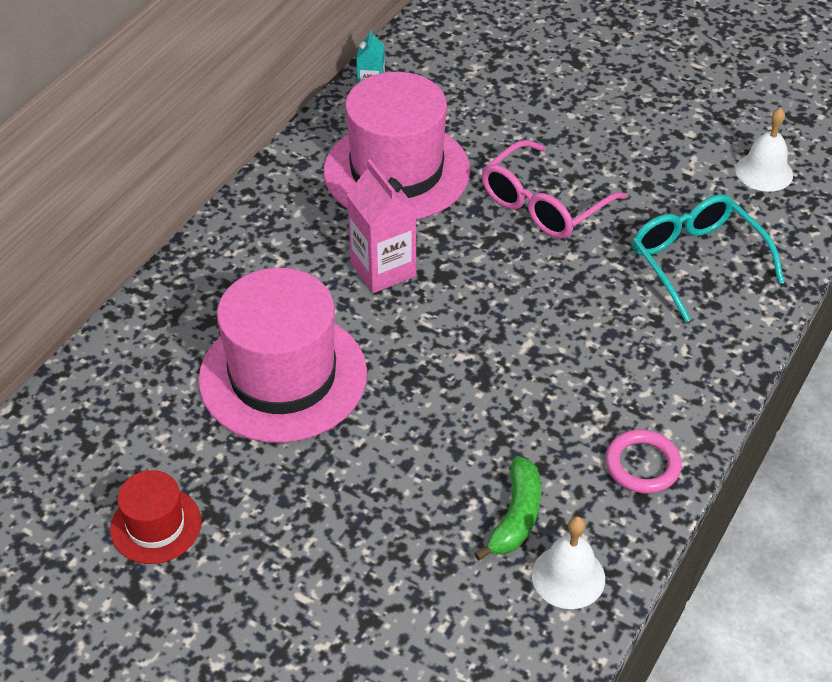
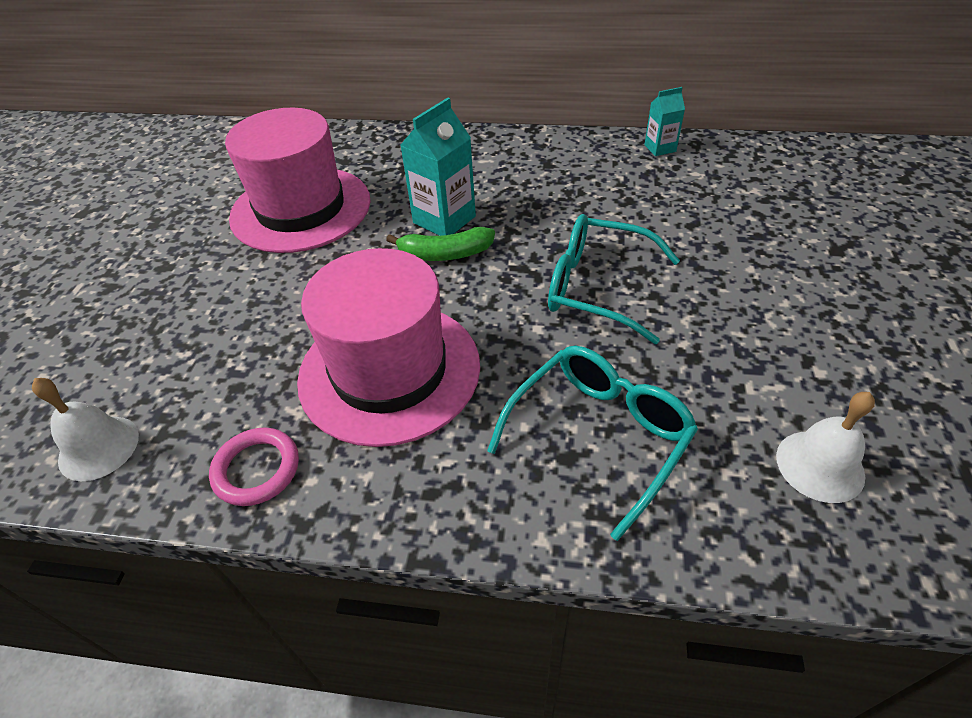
camera: 70 degrees right, 0 degrees up
red hat [110,470,201,564] -> none
pink hat [324,72,470,220] -> pink hat moved to [297,248,480,447]
pink carton [347,159,417,293] -> turquoise carton [400,98,476,236]
green banana [474,456,541,561] -> green banana moved to [386,227,495,261]
pink glasses [482,140,627,239] -> turquoise glasses [548,214,680,344]

